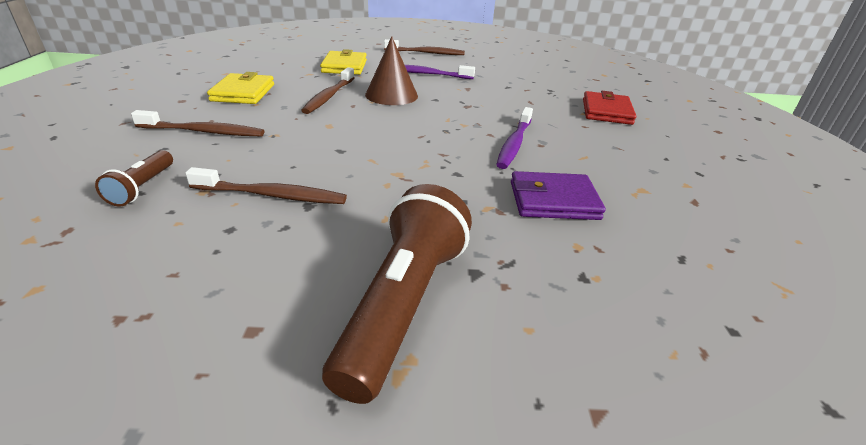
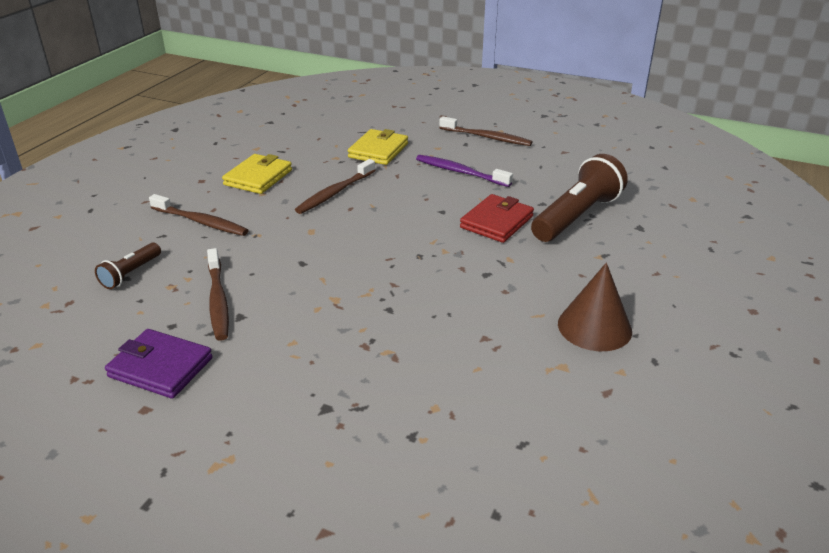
camera: 25 degrees right, 0 degrees up
brown toothbrush [185,167,347,204] -> brown toothbrush turned 45 degrees clockwise [207,248,229,341]
brown flashlight [322,184,472,404] -> brown flashlight moved to [531,154,628,242]
brown cone [365,36,418,105] -> brown cone moved to [558,263,632,351]
purple toothbrush [496,107,533,169] -> none
purple wallet [511,171,606,220] -> purple wallet moved to [105,329,213,399]
red wallet [583,91,636,125] -> red wallet moved to [460,194,534,243]

